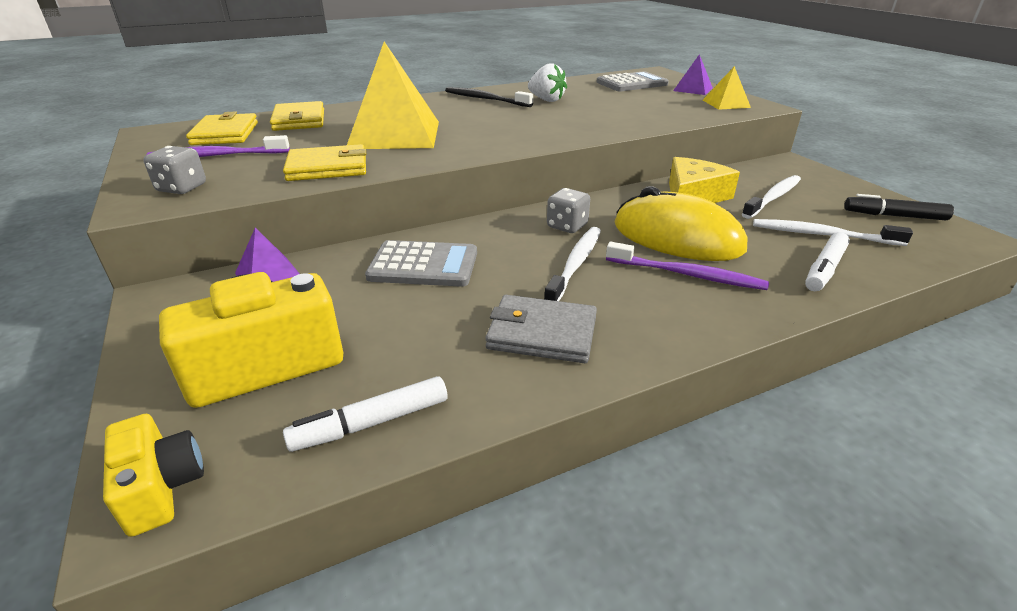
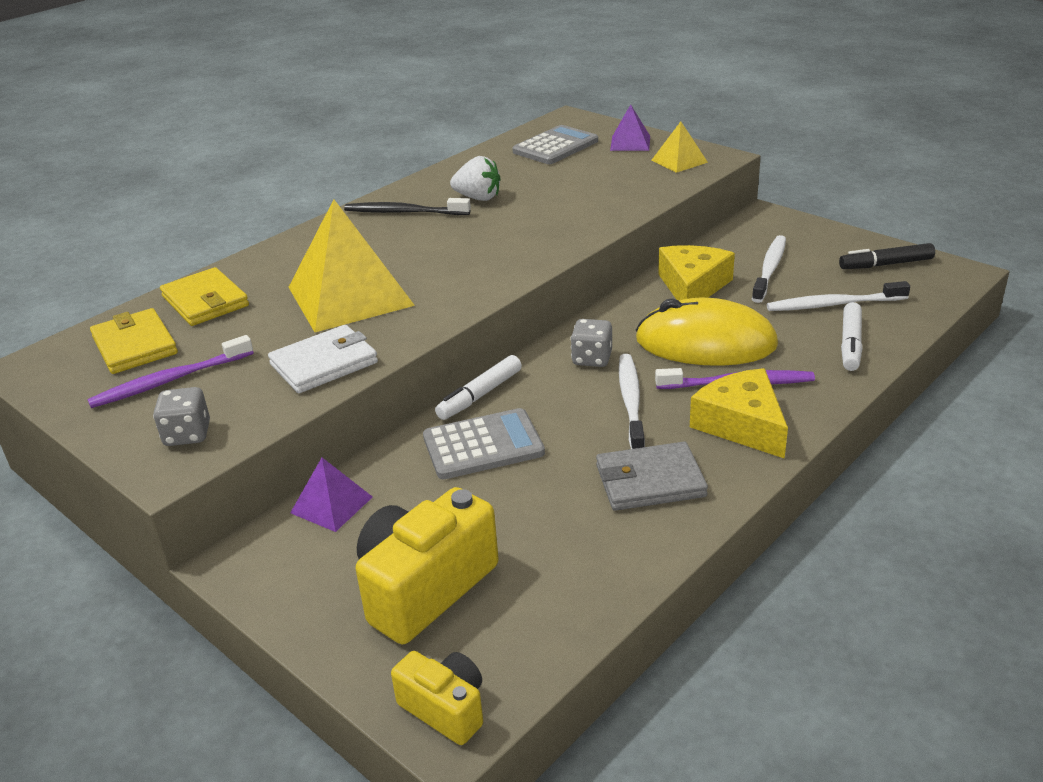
camera: 20 degrees left, 0 degrees up
yellow wallet [283,144,366,181] -> white wallet [268,325,378,393]
white marker [283,376,447,452] -> white marker moved to [435,355,522,420]
none -> yellow cheese [690,368,788,459]

